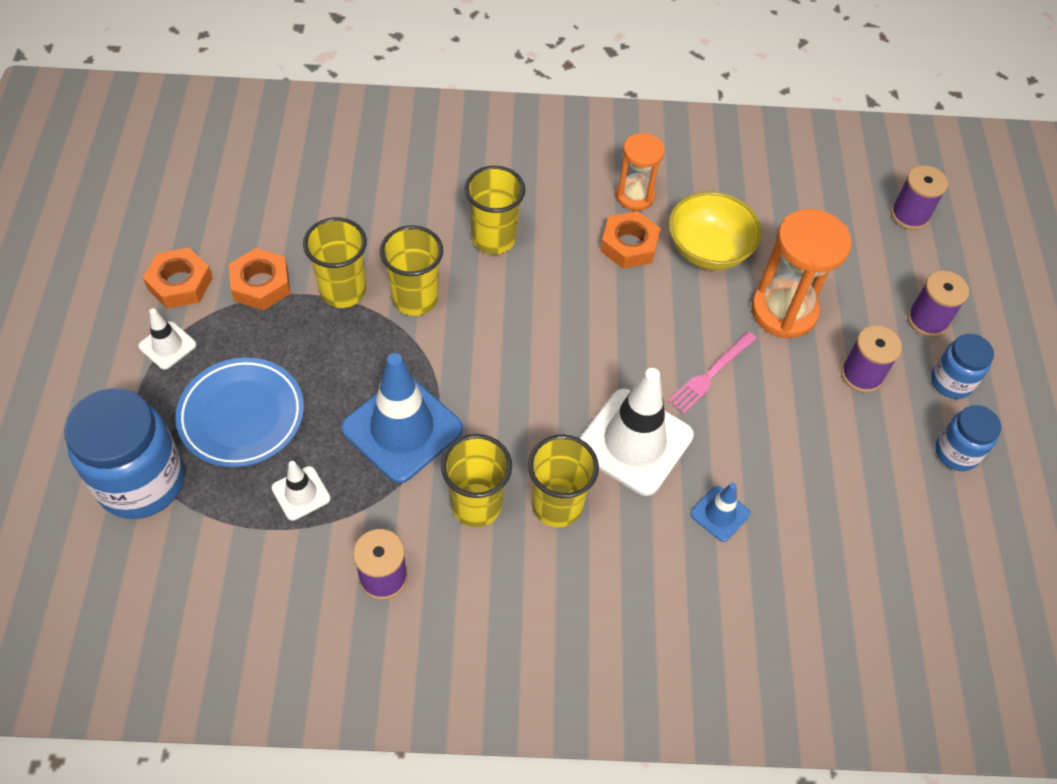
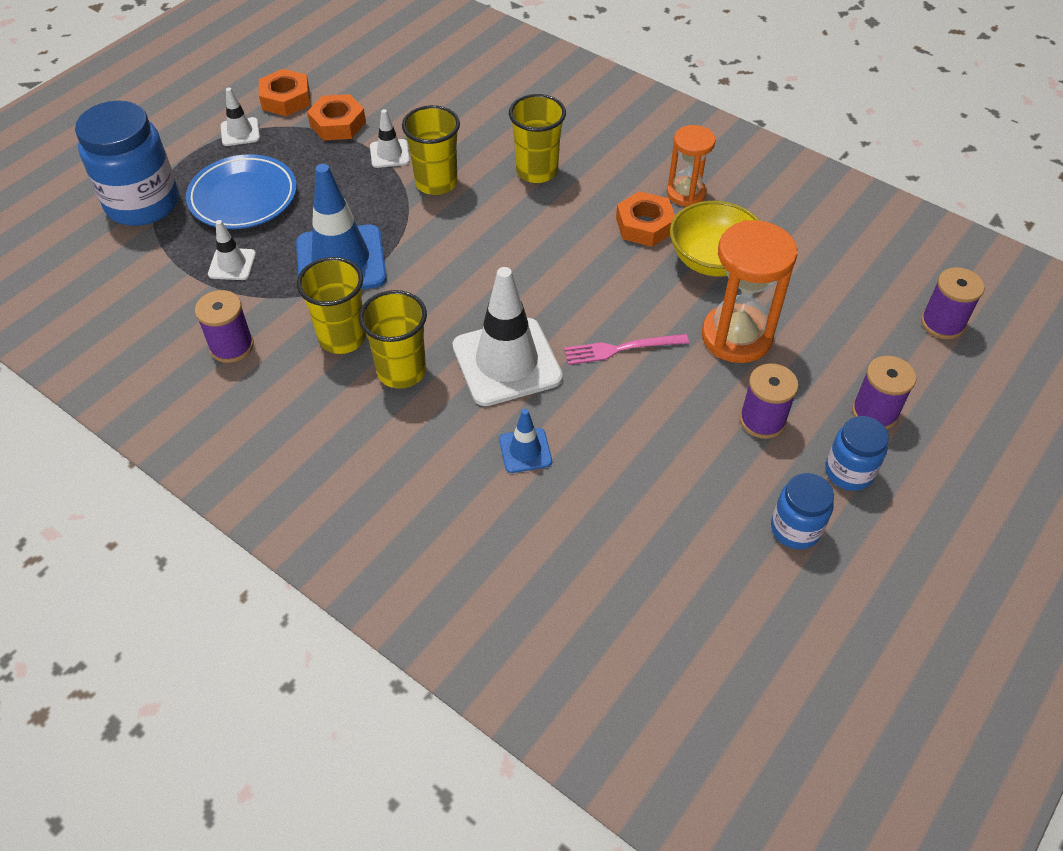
camera: 40 degrees right, 5 degrees down
yellow cup [303,217,367,308] -> white traffic cone [370,109,410,168]

